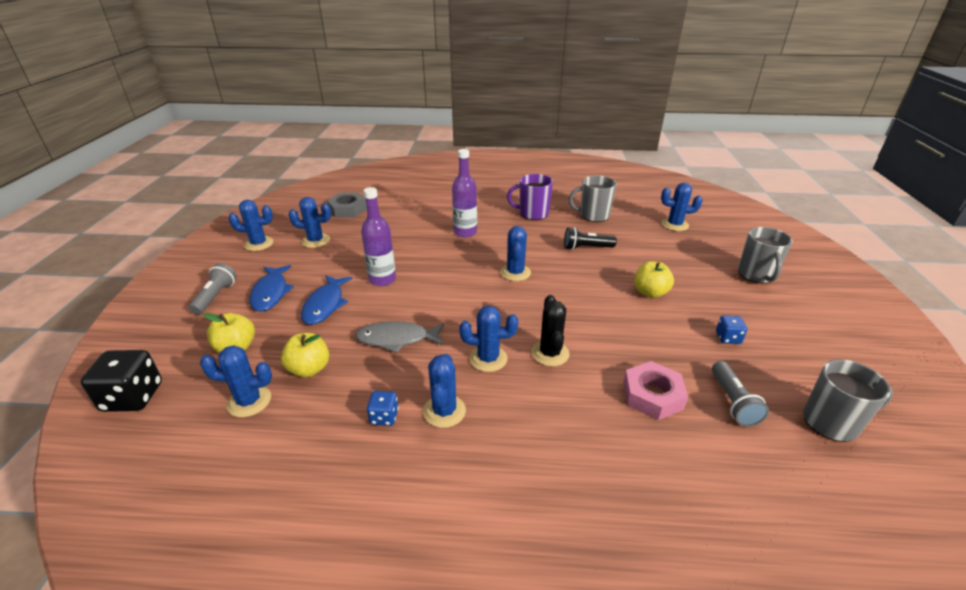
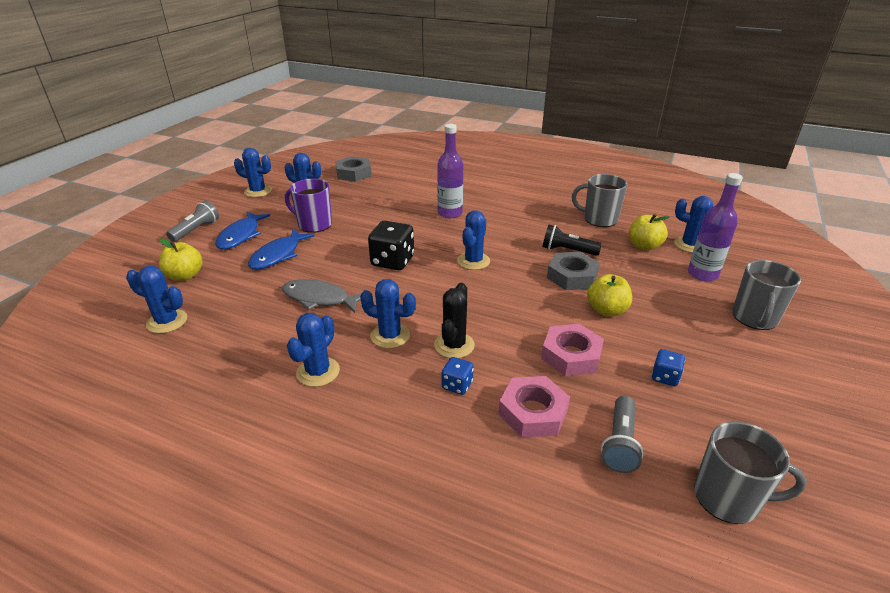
camera: 20 degrees right, 0 degrees up
black dice [81,350,162,412] -> black dice moved to [368,221,414,270]
yellow apple [281,333,329,377] -> yellow apple moved to [629,214,670,251]
purple bottle [361,187,396,286] -> purple bottle moved to [688,173,743,281]
blue dice [367,391,399,426] -> blue dice moved to [442,357,474,395]
purple mug [507,174,553,220] -> purple mug moved to [285,179,332,233]
none -> pink nut [541,324,604,376]
none -> grey nut [547,252,600,290]

